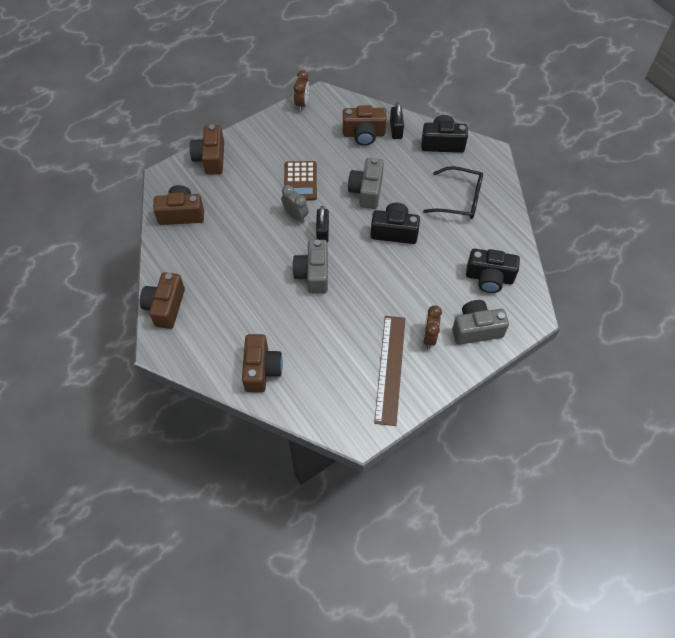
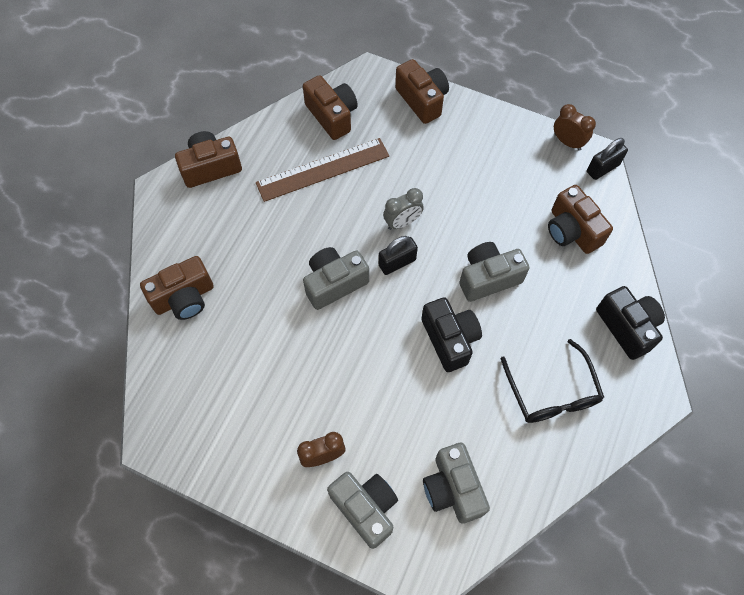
camera: 60 degrees right, 5 degrees up
brown camera [190,125,224,175] -> brown camera turned 90 degrees clockwise [395,59,449,124]
grey clock [281,185,309,223] -> grey clock turned 45 degrees clockwise [383,188,424,230]
brown calculator [284,161,317,201] -> none
brown clock [294,70,309,111] -> brown clock turned 120 degrees counterclockwise [554,104,596,151]
brown ruler [374,316,405,426] -> brown ruler moved to [256,138,389,202]
black padlock [390,102,404,139] -> black padlock moved to [587,138,628,180]
black camera [466,249,520,293] -> grey camera [423,443,490,524]

